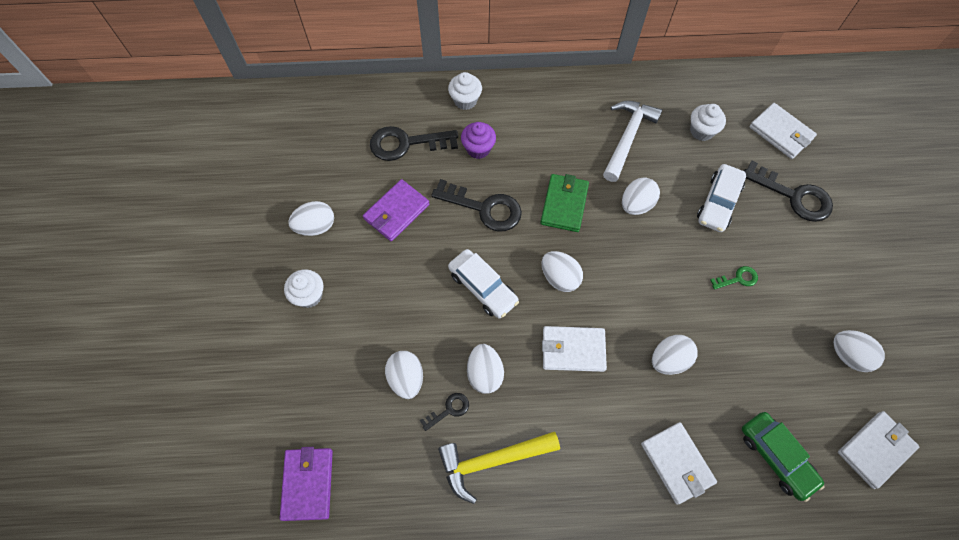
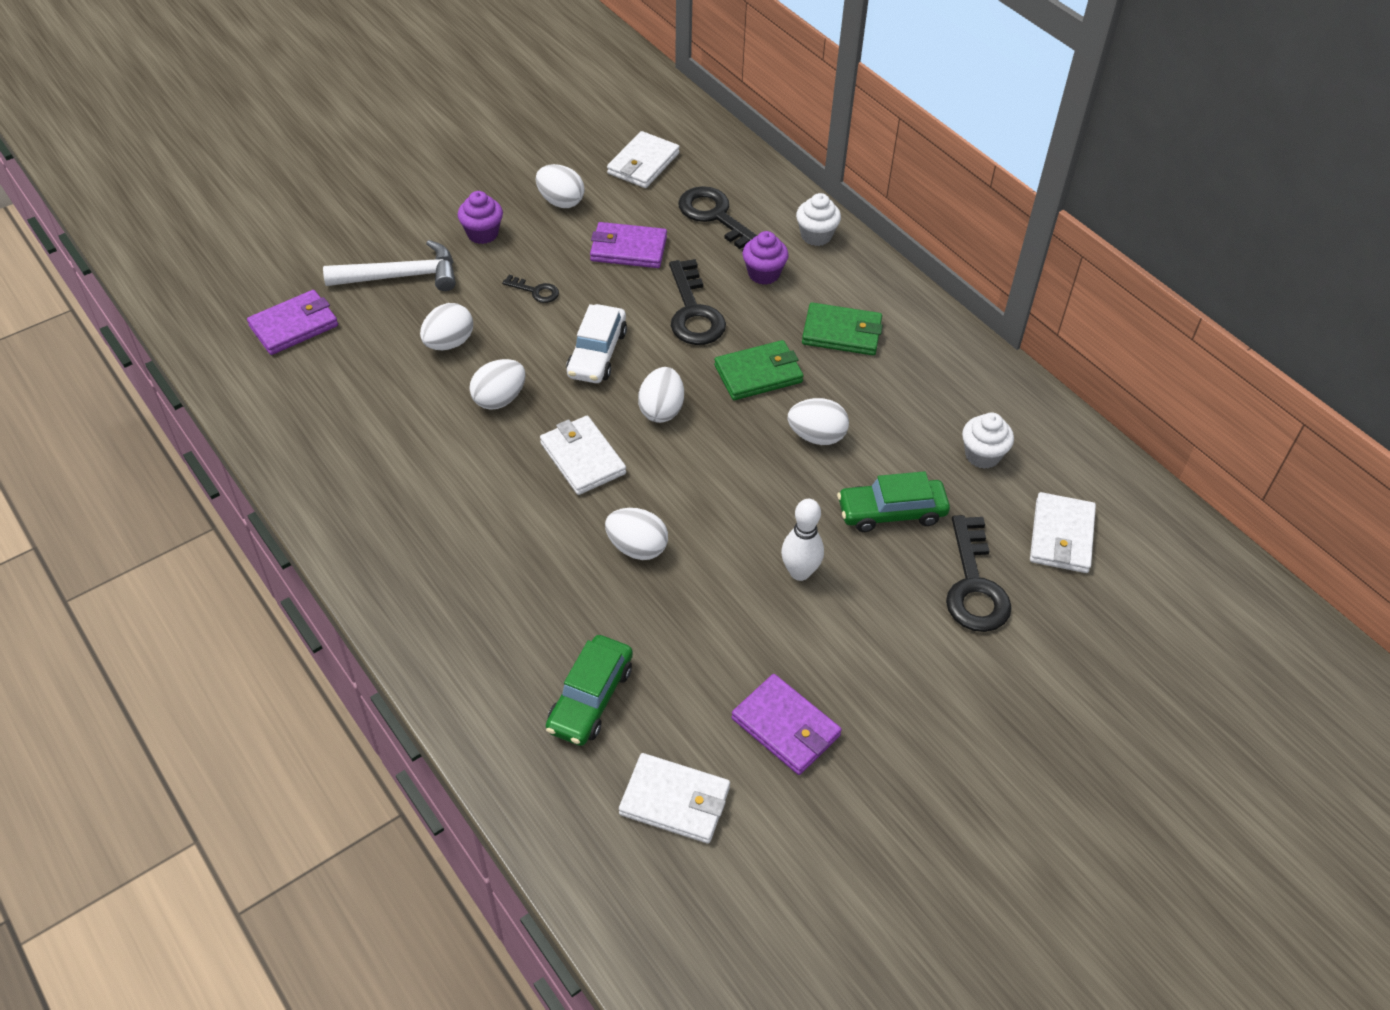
camera: 55 degrees right, 15 degrees down
white cupcake [284,269,323,308] -> purple cupcake [457,191,503,244]
black key [420,393,469,431] -> black key moved to [502,275,559,303]
yellow hammer [438,432,560,504] -> none
white hammer [603,101,662,182] -> white hammer moved to [323,240,456,291]
white wallet [641,422,717,505] -> white wallet moved to [607,131,680,188]
white car [697,164,746,232] -> green car [837,471,950,532]
green key [710,266,758,290] -> white bowling pin [781,499,824,581]
white egg [833,330,885,372] -> purple wallet [731,674,842,775]
none -> green wallet [802,302,883,355]

